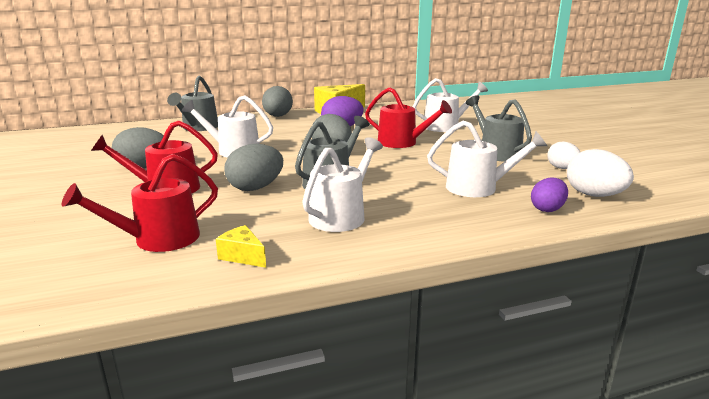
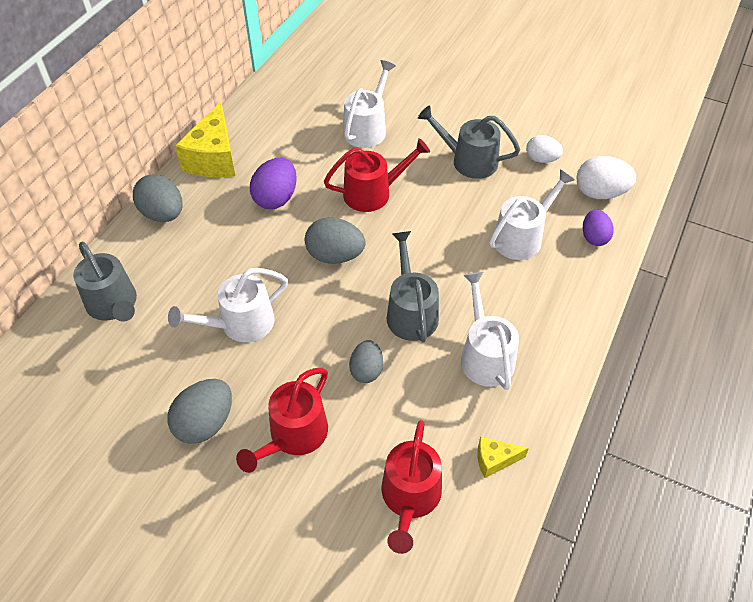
camera: 45 degrees left, 30 degrees up
grey egg [225,144,283,191] -> grey egg [349,340,383,383], size x0.66

